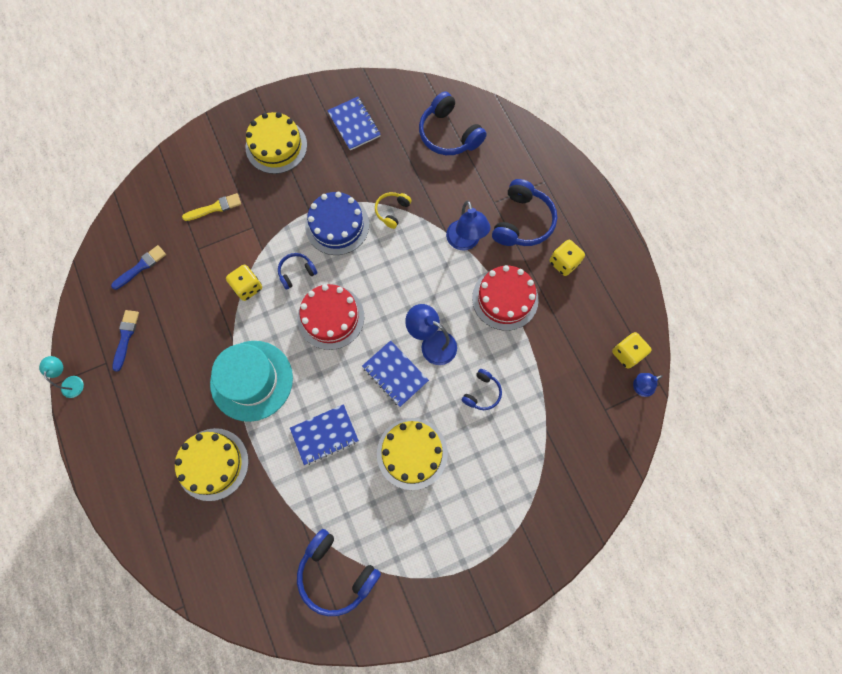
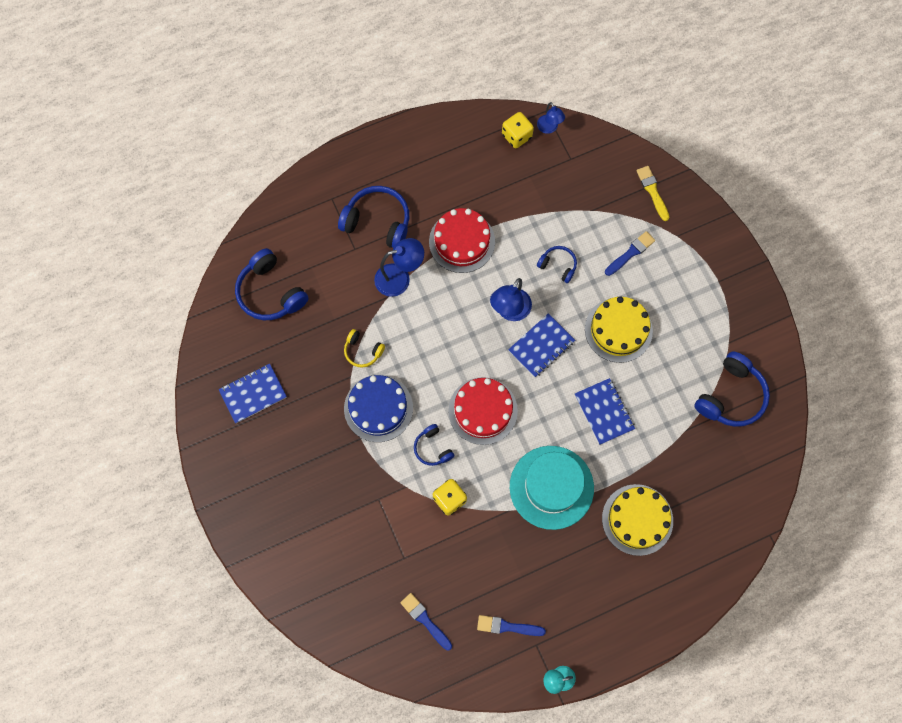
camera: 90 degrees left, 0 degrees up
yellow brush [182,193,241,221] -> yellow brush moved to [636,166,669,221]
yellow cake [246,112,307,174] -> none
blue headphones [419,91,487,155] -> blue headphones turned 90 degrees clockwise [235,248,309,320]
yellow dice [550,240,585,276] -> none
none -> blue brush [605,231,655,276]

